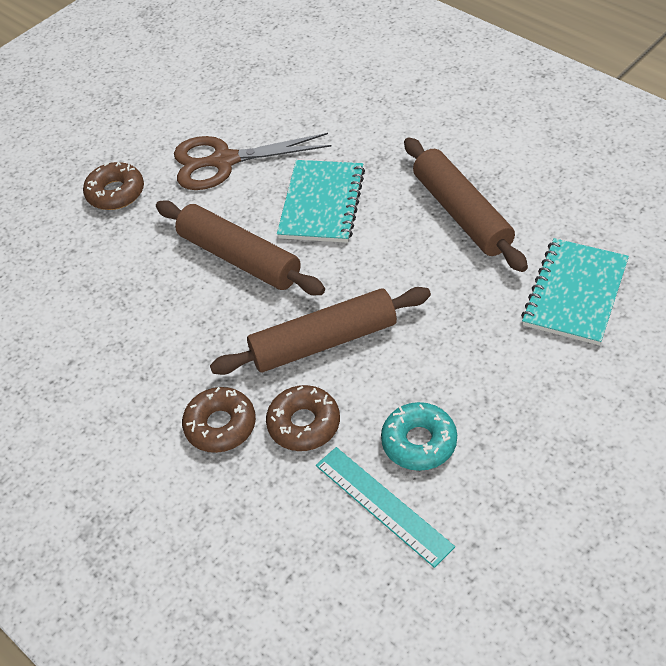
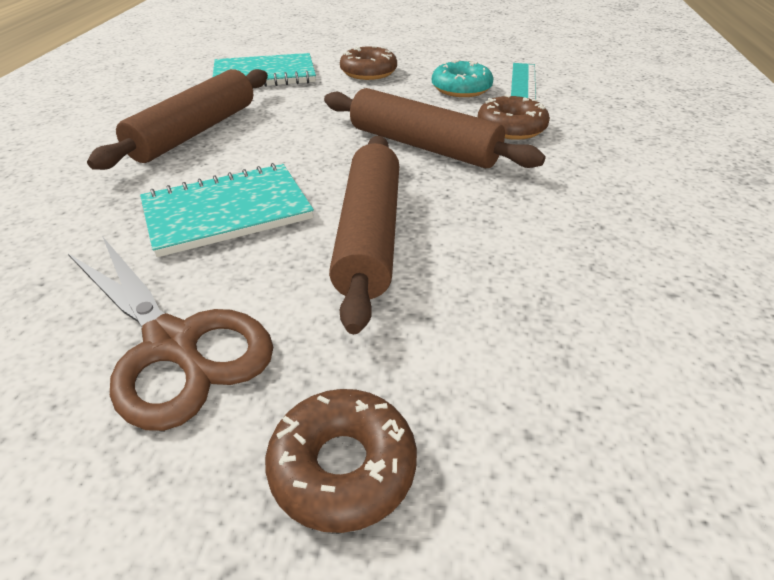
camera: 130 degrees left, 10 degrees down
brown donut [182,387,256,453] -> brown donut moved to [340,46,397,80]

